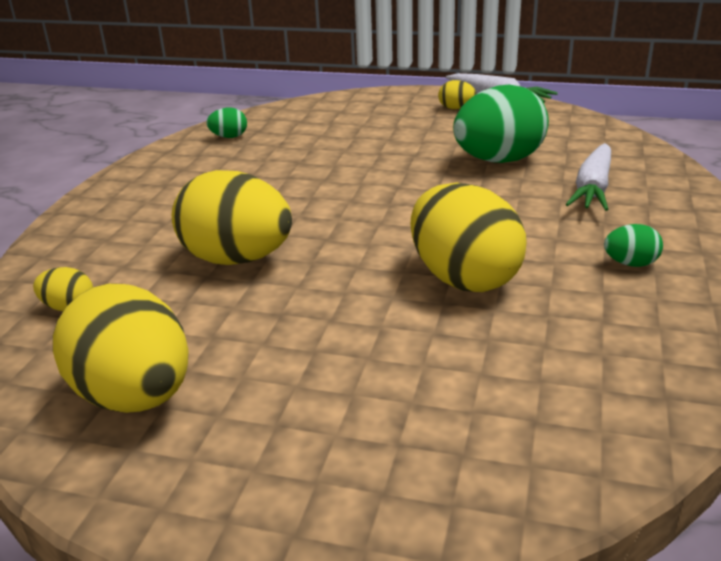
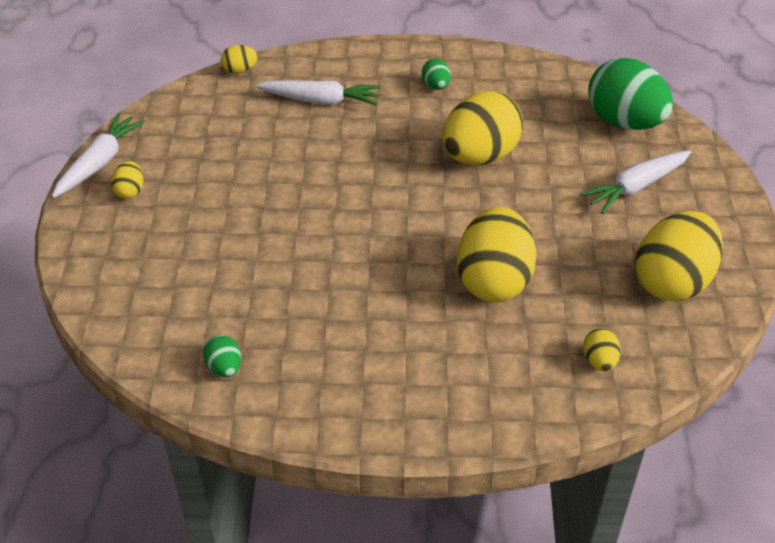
camera: 105 degrees left, 15 degrees up
green egg [453,85,549,163] -> green egg moved to [588,58,673,130]
none -> yellow egg [221,45,258,74]
none -> white carrot [580,150,691,214]

